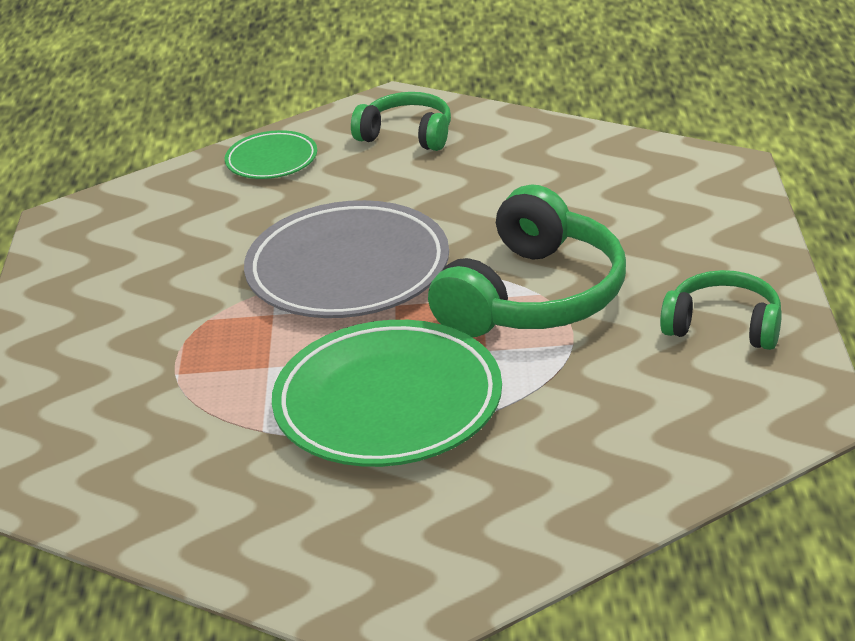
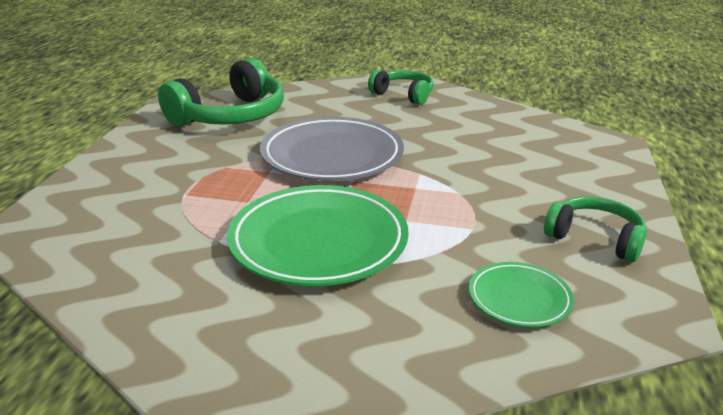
camera: 10 degrees right, 5 degrees down
green plate [225,130,317,179] -> green plate moved to [469,262,574,327]
green headphones [428,184,626,337] -> green headphones moved to [158,58,284,126]

